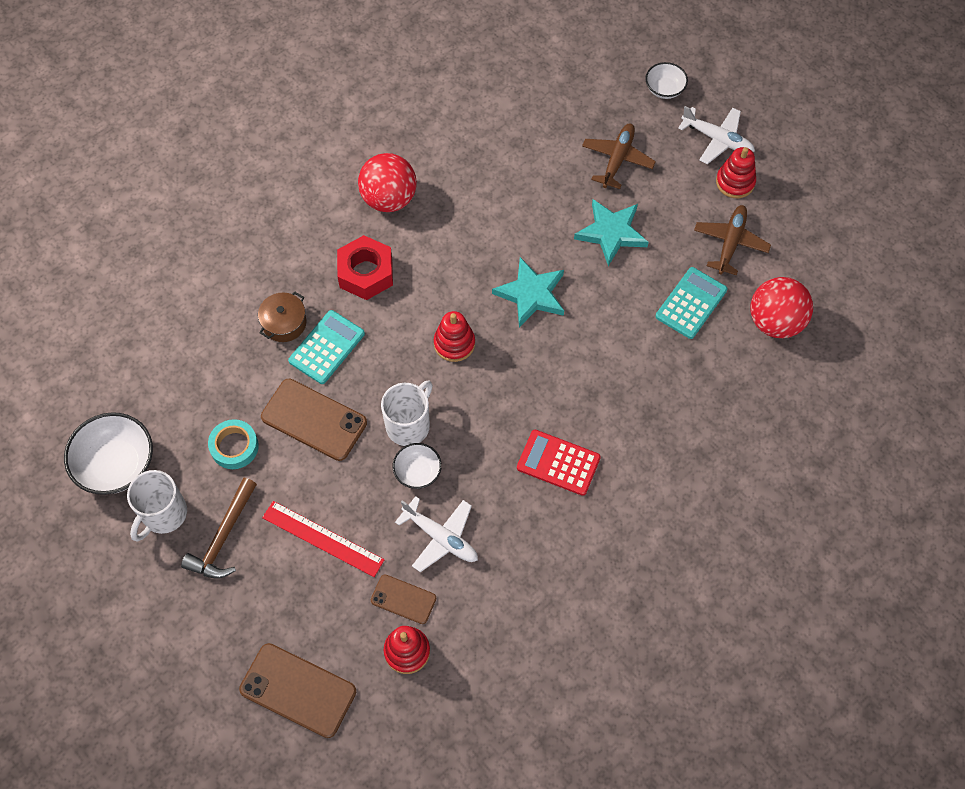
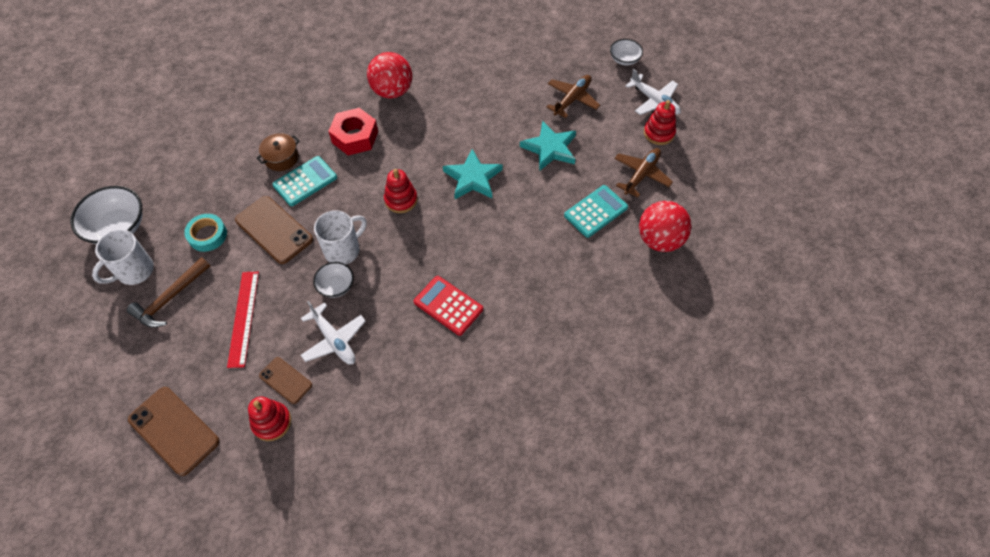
camera: 15 degrees right, 5 degrees down
red ruler [262,501,385,577] -> red ruler turned 45 degrees clockwise [227,272,259,368]

